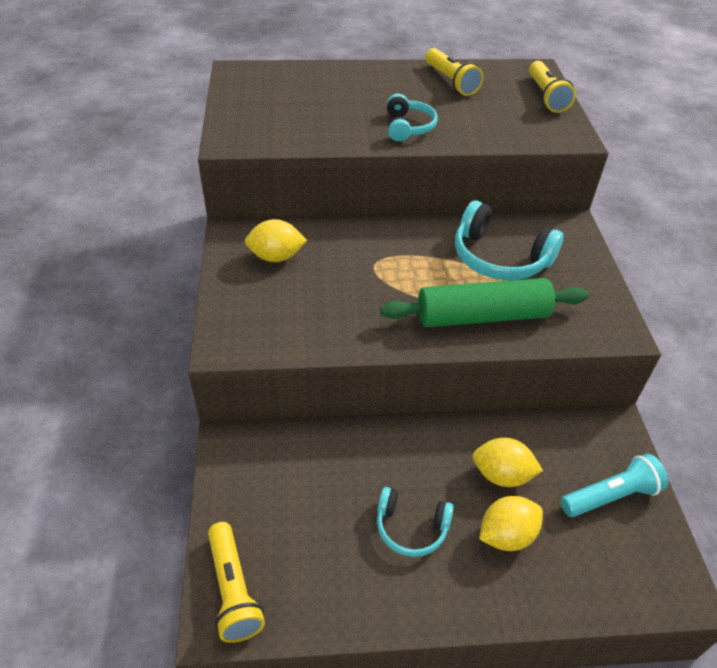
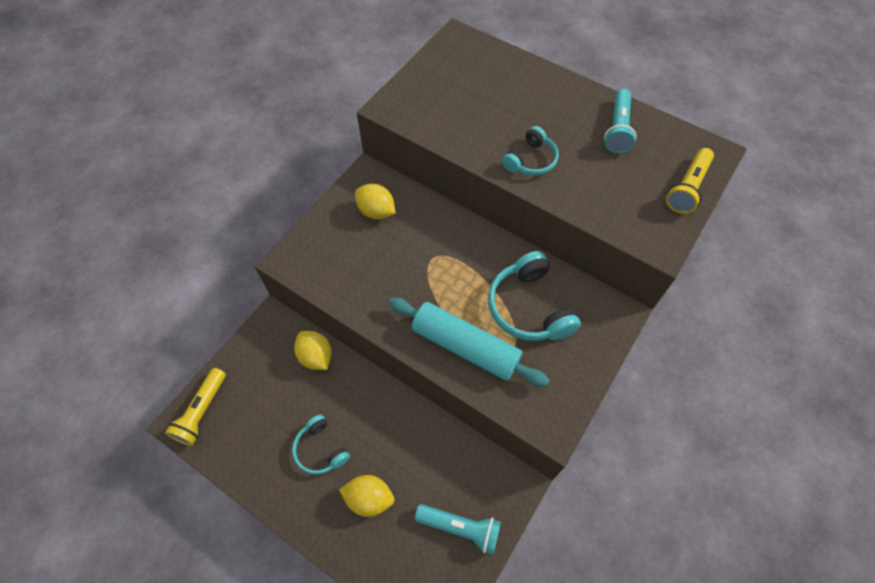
camera: 40 degrees right, 15 degrees up
green rolling pin [380,278,589,328] -> turquoise rolling pin [389,297,550,387]
yellow flashlight [425,48,484,96] -> turquoise flashlight [604,89,636,154]
yellow lemon [472,438,543,487] -> yellow lemon moved to [294,331,332,370]

